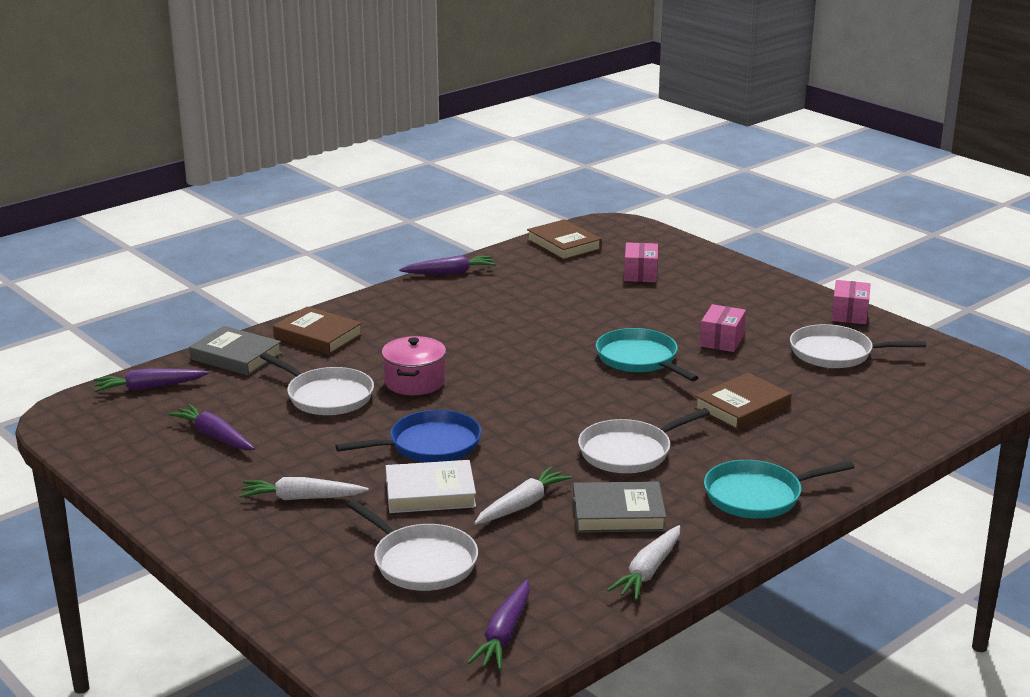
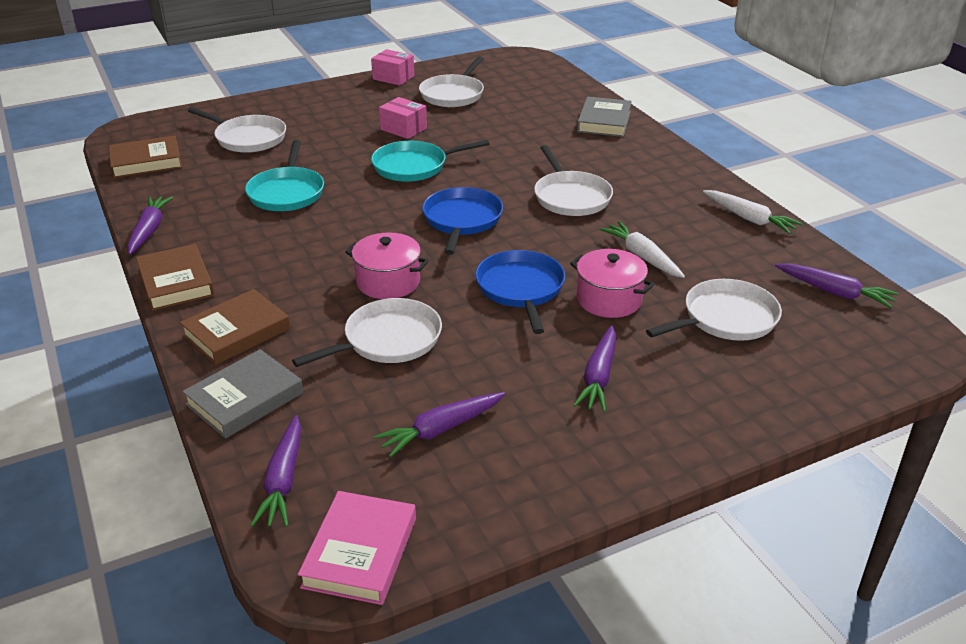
camera: 75 degrees left, 10 degrees up
white carrot [239,477,369,500] -> purple carrot [573,325,616,412]
white book [386,460,476,513] -> pink pot [570,249,655,318]
grey book [573,481,666,533] -> grey book moved to [577,97,632,137]
pink box [624,242,658,282] -> white pan [188,107,286,153]
brown book [695,373,791,431] -> brown book moved to [136,244,214,311]
turquoise pan [704,460,855,519] -> turquoise pan moved to [245,140,324,211]
none -> pink book [298,491,416,605]
none -> blue pan [422,187,503,255]

